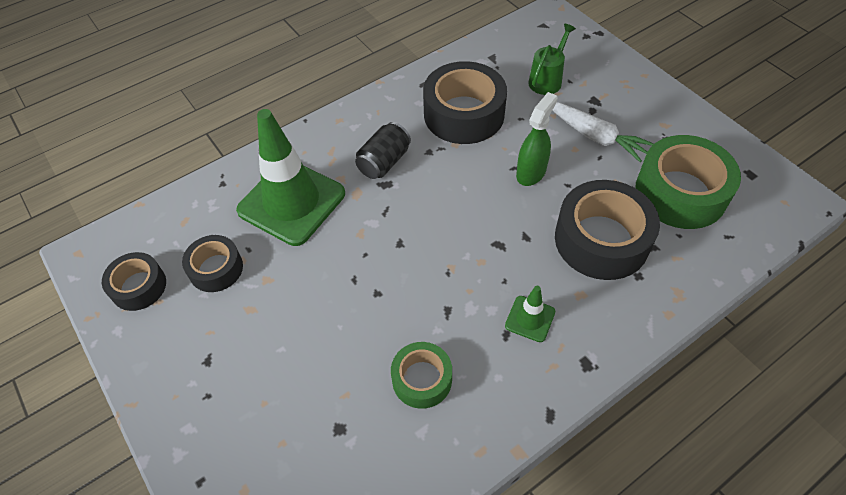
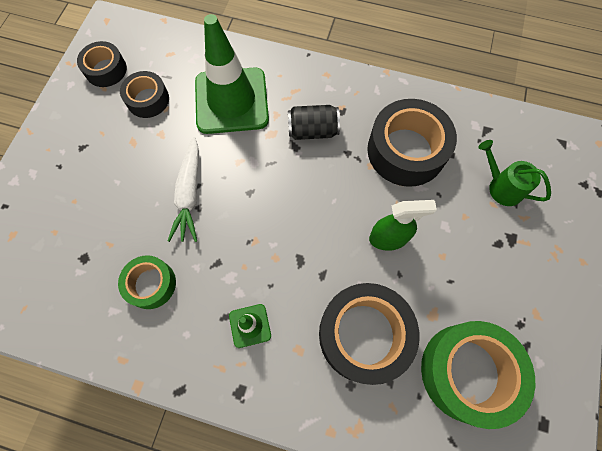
camera: 50 degrees right, 15 degrees up
green watering can [528,24,576,95] -> green watering can turned 135 degrees counterclockwise [479,140,551,206]
white carrot [552,102,654,162] -> white carrot moved to [168,137,199,242]

